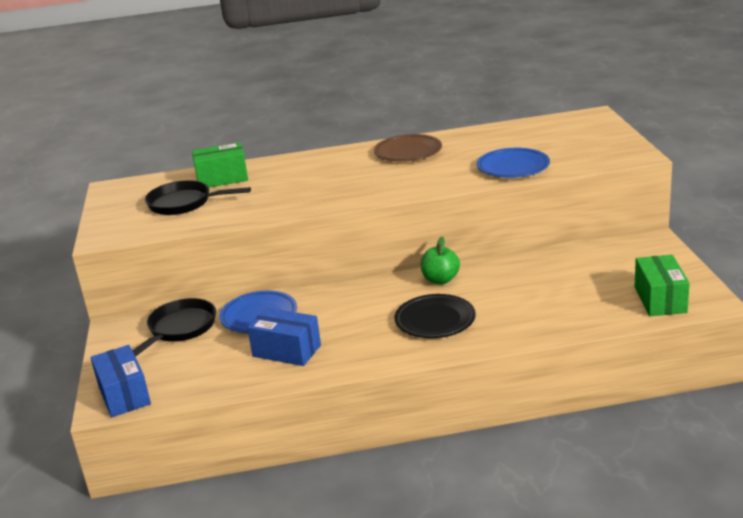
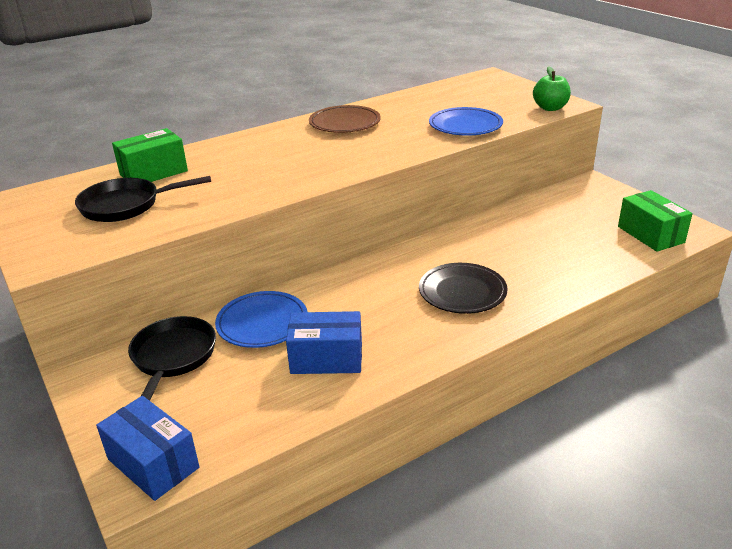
camera: 25 degrees left, 5 degrees up
green apple [421,237,460,284] -> green apple moved to [533,66,571,111]

